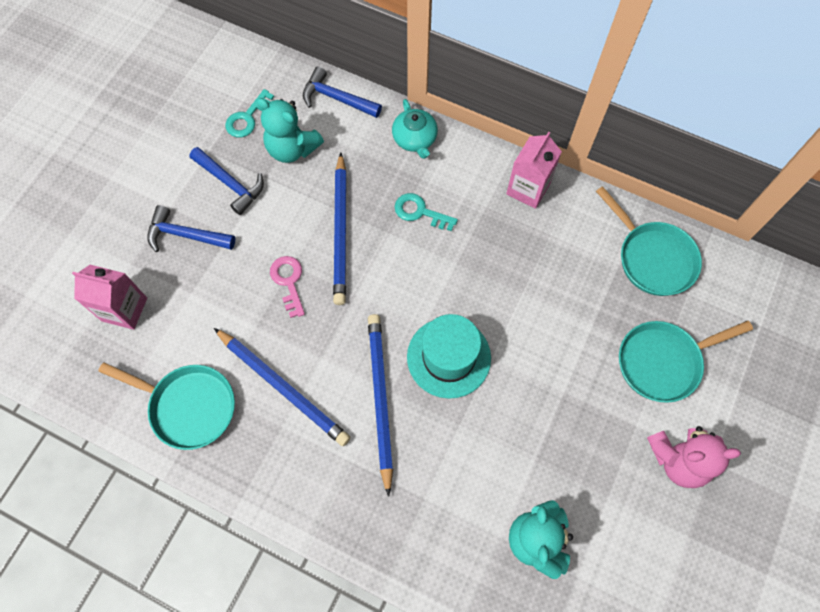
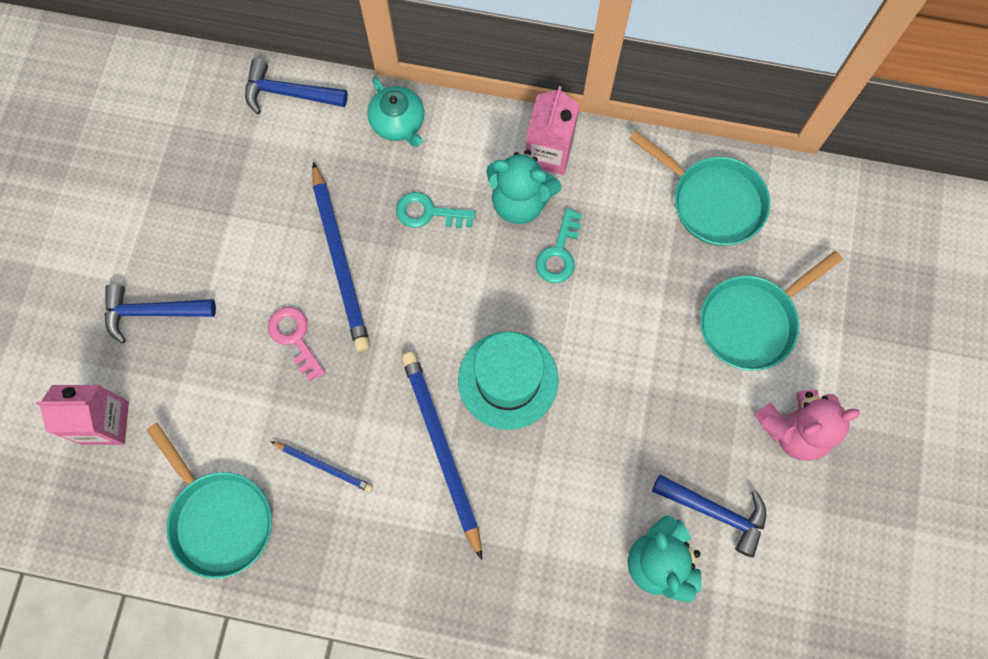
camera: 15 degrees left, 5 degrees up
turquoise pan [98,363,235,450] -> turquoise pan turned 45 degrees clockwise [147,423,272,579]
blue hammer [189,147,264,215] -> blue hammer moved to [652,475,766,557]
blue pencil [214,328,350,446] -> blue pencil [271,441,373,492], size x0.52
turquoise key [225,89,274,137] -> turquoise key moved to [536,208,582,283]
turquoise teddy bear [257,98,324,163] -> turquoise teddy bear moved to [486,150,562,224]

